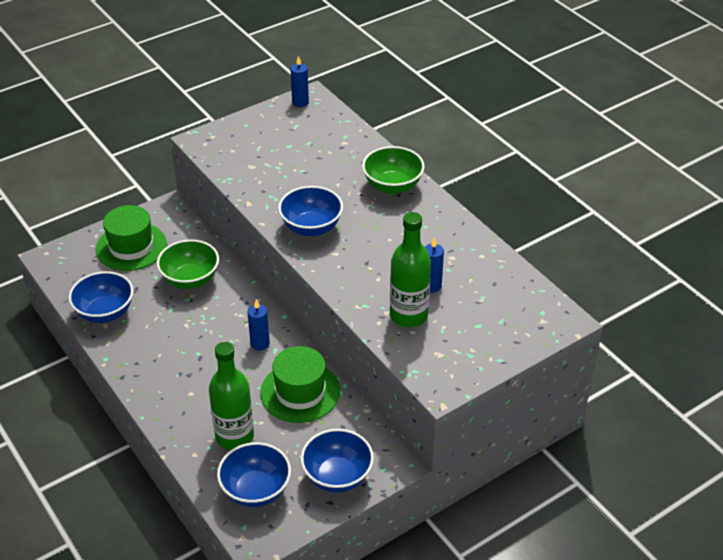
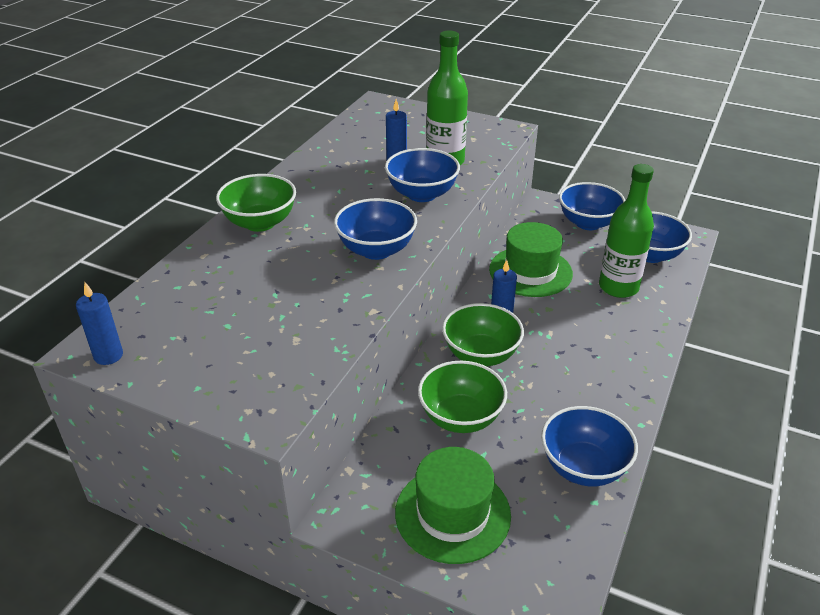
camera: 120 degrees left, 5 degrees down
none -> blue bowl [385,148,460,202]
none -> green bowl [442,303,524,366]

